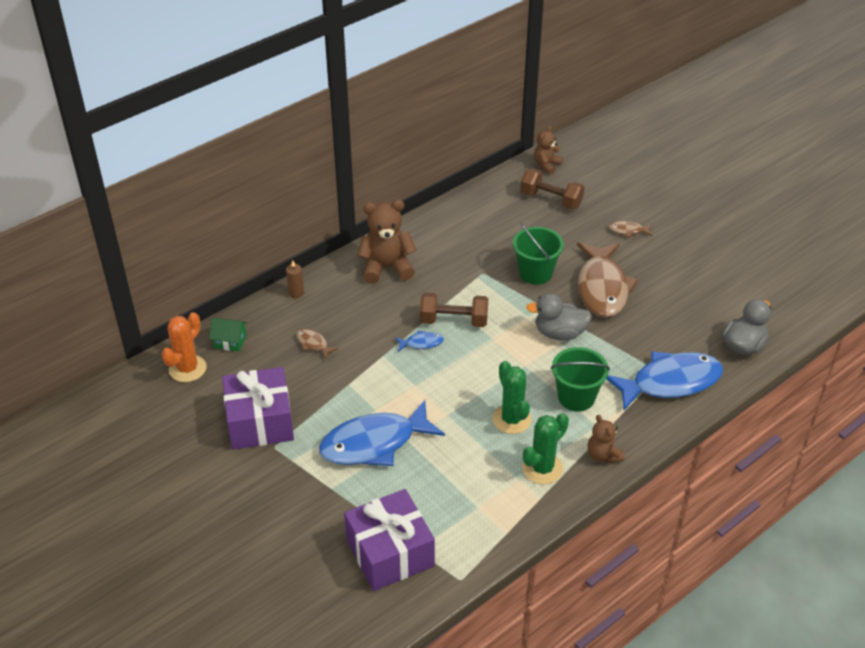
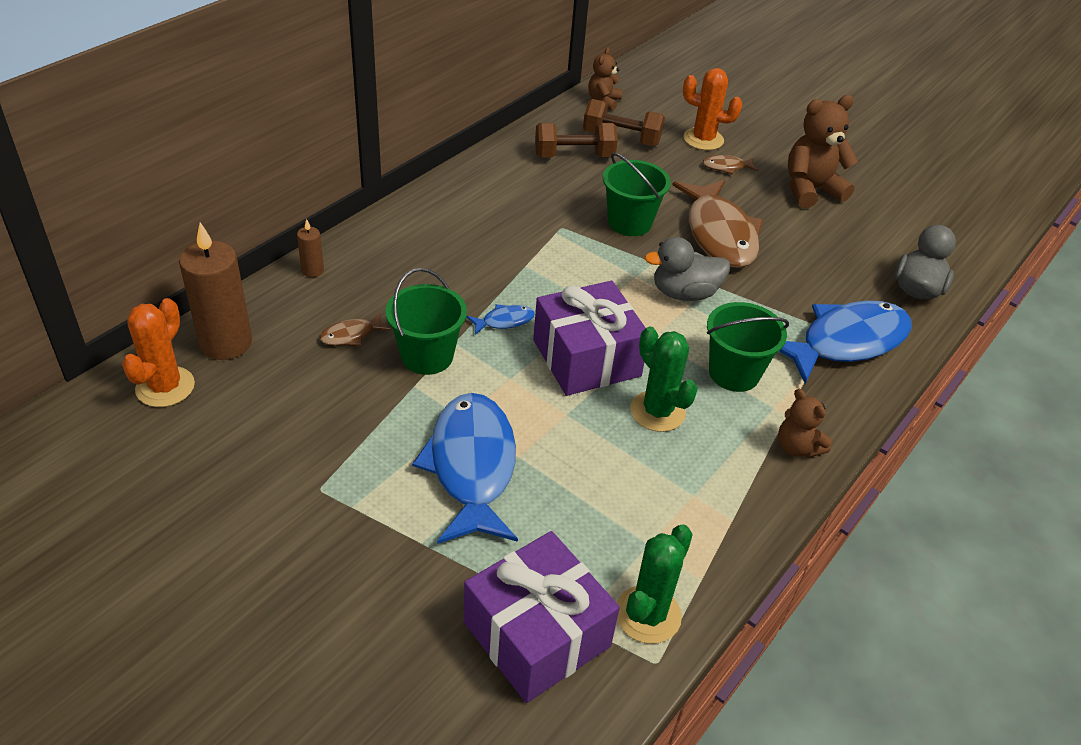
camera: 15 degrees left, 0 degrees up
green house [209,318,247,352] -> brown candle [179,222,252,360]
purple gift [222,367,294,450] -> purple gift moved to [533,281,646,396]
brown fish [296,328,339,359] -> brown fish turned 60 degrees counterclockwise [319,313,391,346]
blue fish [319,400,445,466] -> blue fish turned 120 degrees clockwise [412,393,518,544]
brown teddy bear [358,200,417,284] -> brown teddy bear moved to [788,95,858,208]
brown dumbbell [420,293,488,327] -> brown dumbbell moved to [535,123,618,158]
green cactus [522,413,569,484] -> green cactus moved to [617,525,693,644]
none -> green bucket [385,268,467,375]
none -> orange cactus [683,68,742,150]

